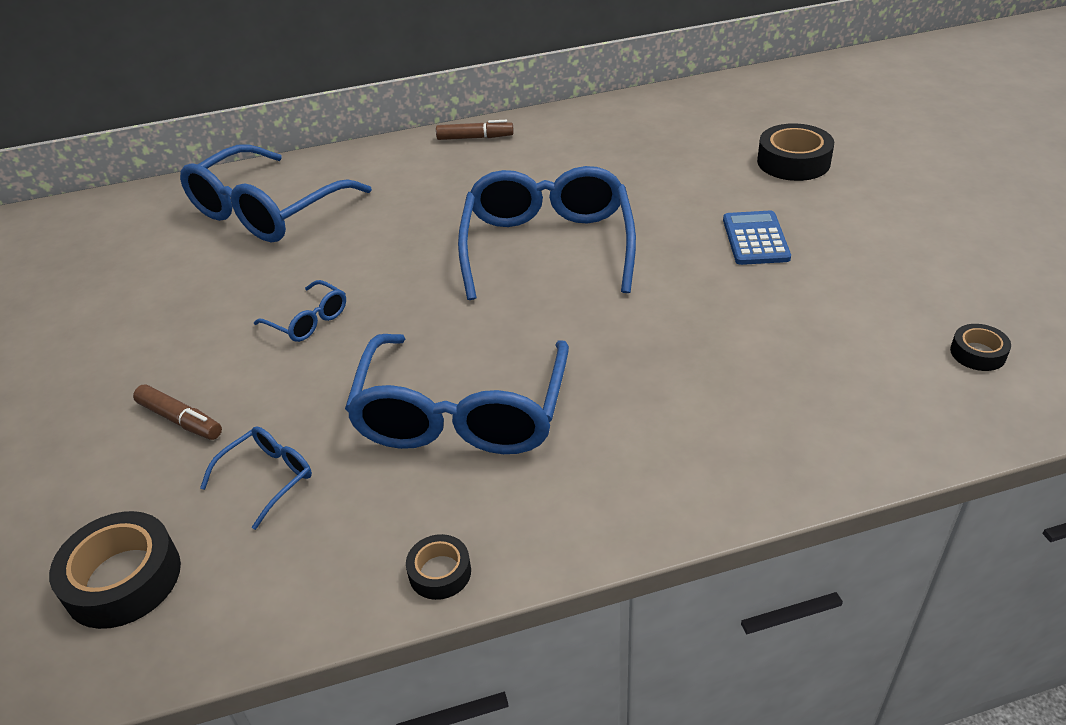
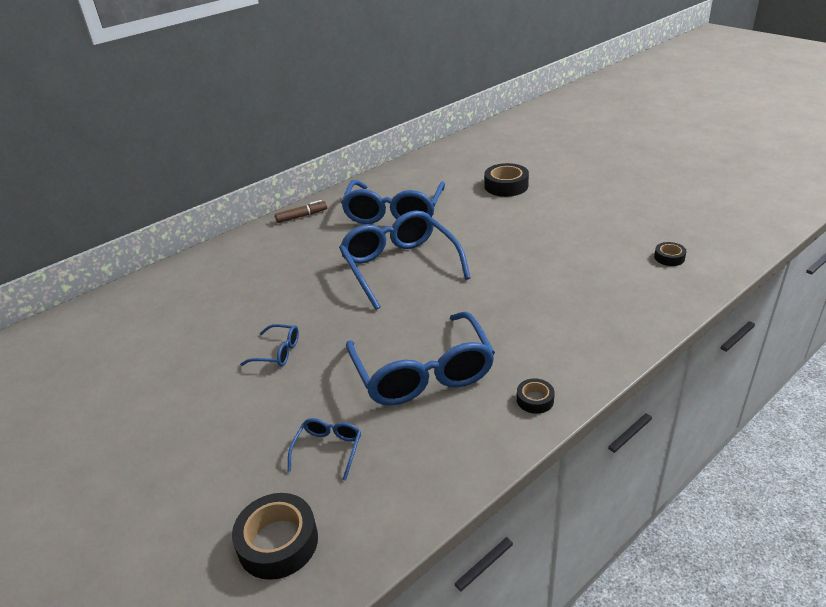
camera: 25 degrees left, 5 degrees down
brown marker [133,384,222,440] -> none
blue glasses [180,144,372,242] -> blue glasses moved to [341,180,445,224]
black tape [406,534,471,600] -> black tape moved to [517,378,555,414]
blue calculator [723,211,791,265] -> none

